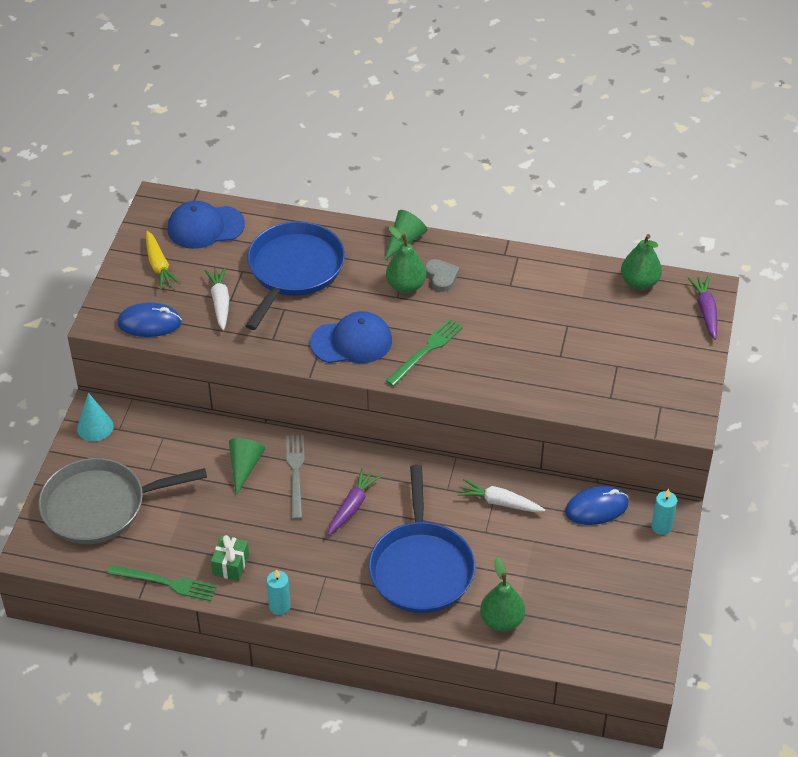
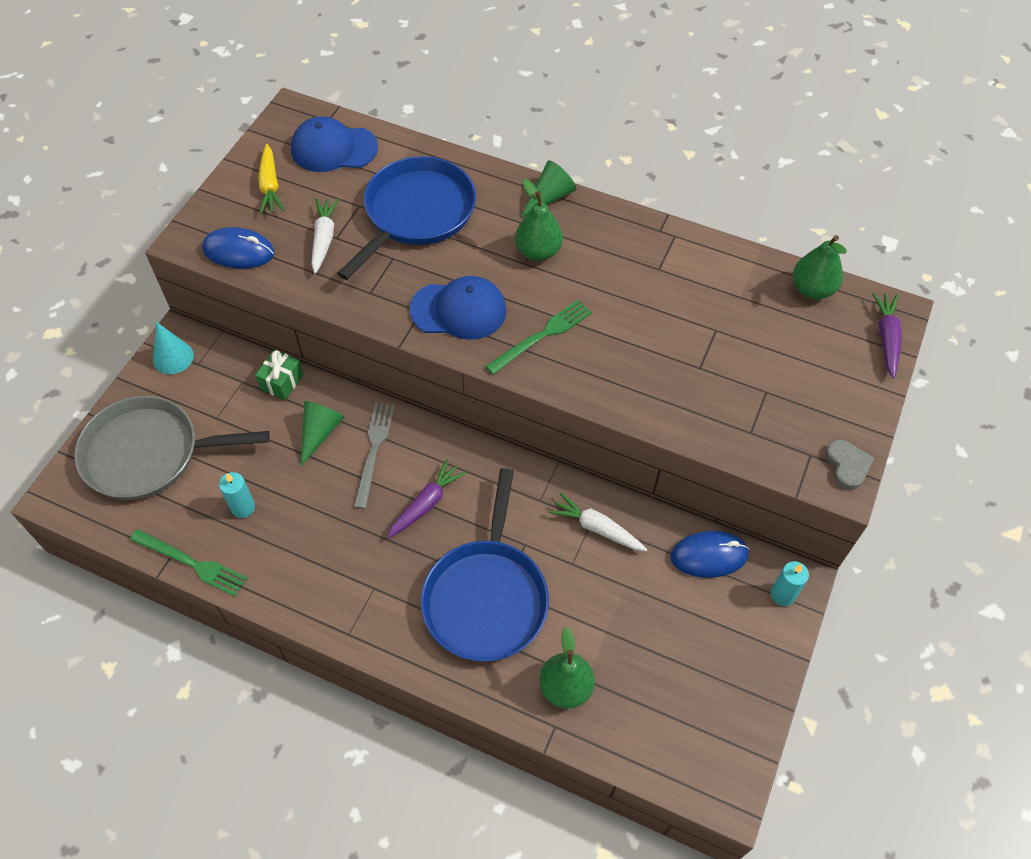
camera: 10 degrees right, 10 degrees up
green gift [211,535,249,581] -> green gift moved to [255,350,304,400]
turquoise candle [267,569,291,615] -> turquoise candle moved to [219,472,255,518]
grey heart [425,259,460,292] -> grey heart moved to [825,439,874,490]

